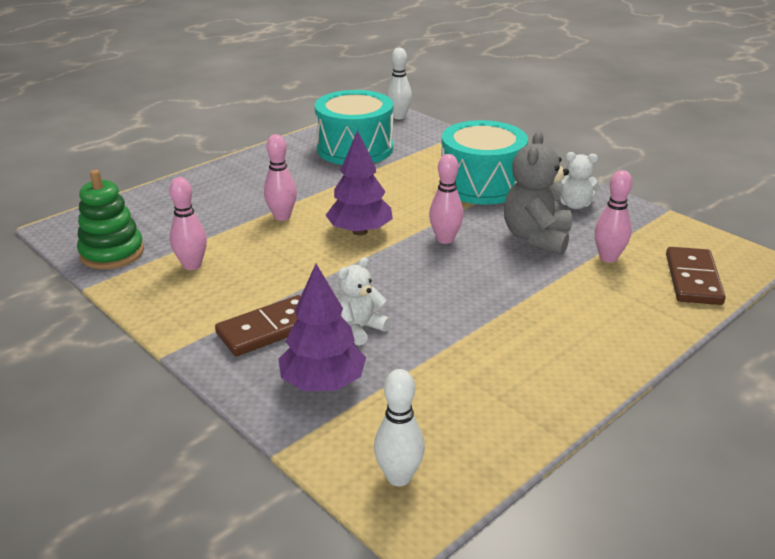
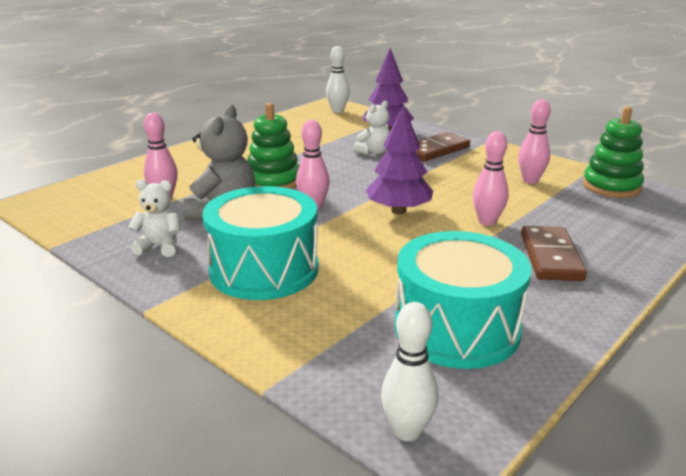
camera: 175 degrees right, 5 degrees down
brown domino [666,247,726,305] -> brown domino moved to [521,226,587,281]
none -> green stacking toy [247,103,299,189]

